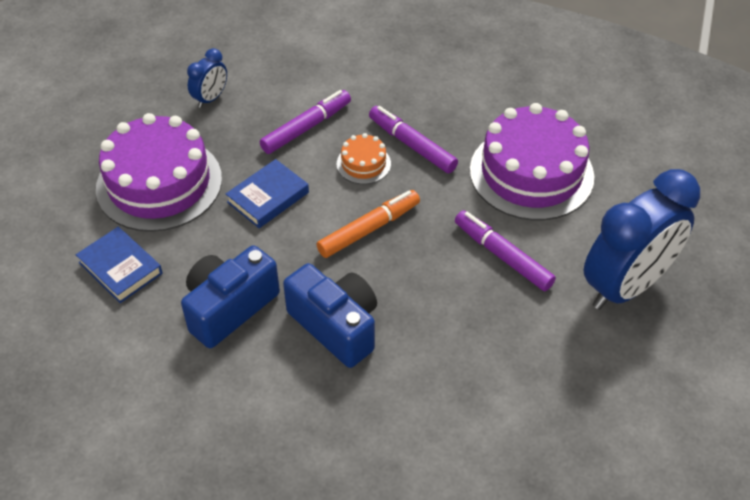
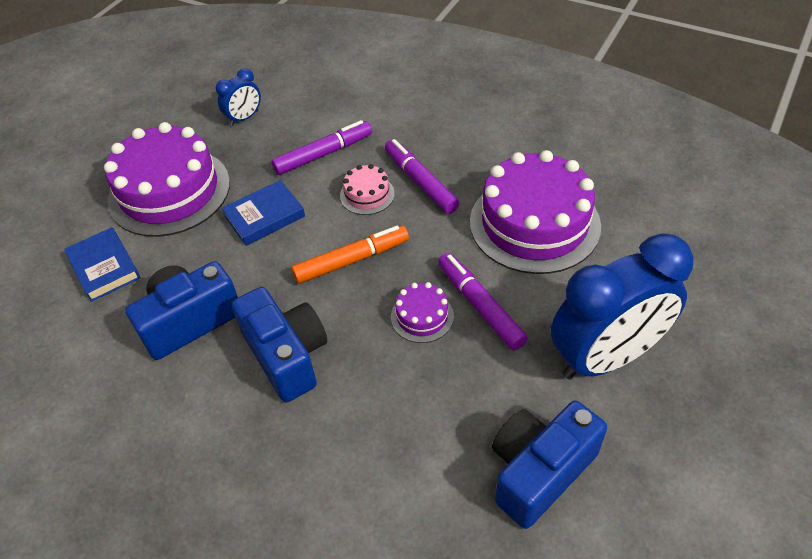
camera: 15 degrees right, 0 degrees up
orange cake [337,133,391,184] -> pink cake [340,164,395,215]
none -> purple cake [391,282,454,343]
none -> blue camera [492,401,607,529]

